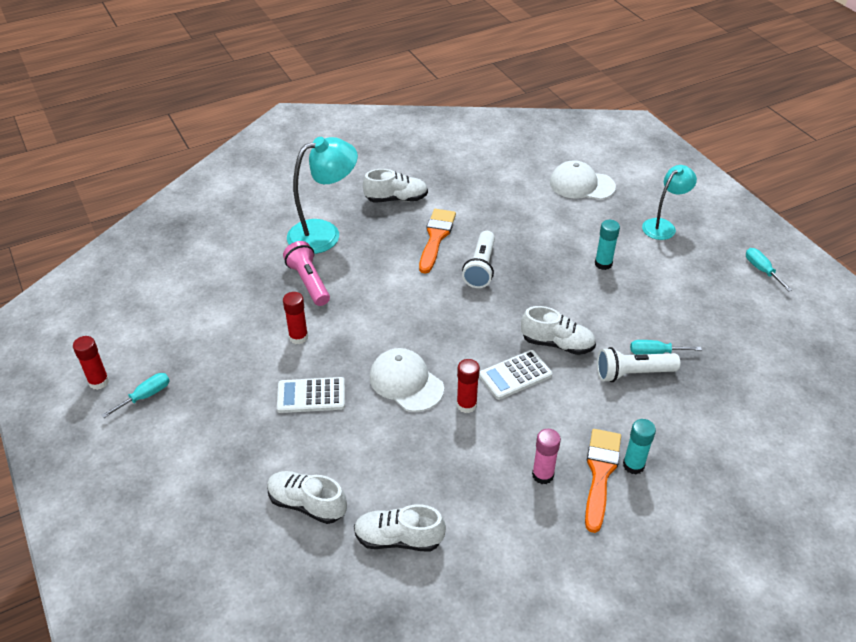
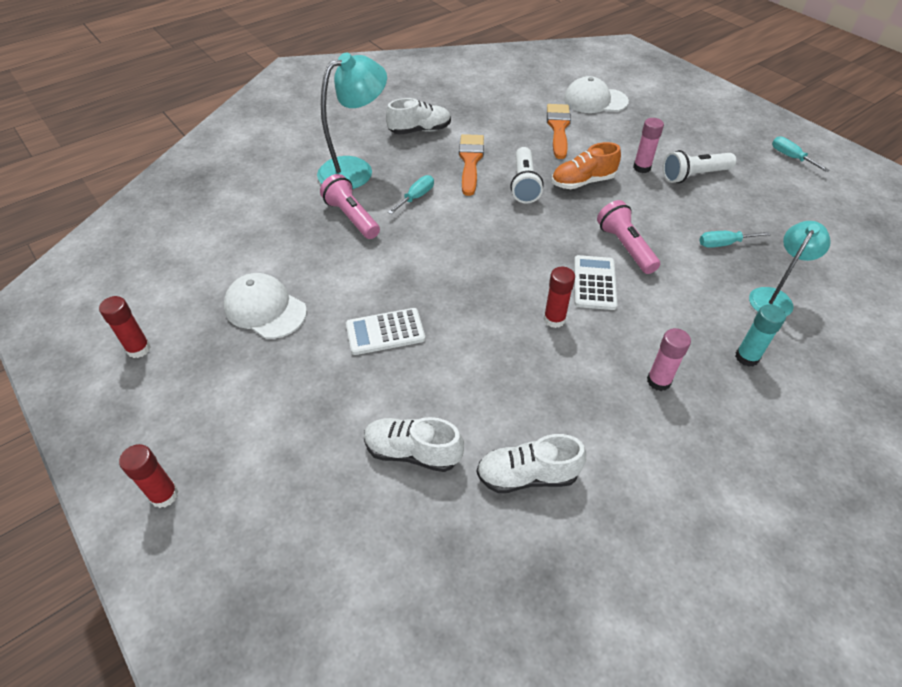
camera: 10 degrees left, 5 degrees up
turquoise screwdriver [101,373,170,418] -> turquoise screwdriver moved to [388,175,434,214]
red glue stick [283,292,308,344] -> red glue stick moved to [119,444,179,508]
white cap [370,348,444,412] -> white cap moved to [224,273,307,339]
white calculator [479,350,552,400] -> white calculator turned 135 degrees clockwise [574,255,618,310]
white shoe [521,306,596,355] -> pink flashlight [597,200,660,274]
orange brush [585,429,621,533] -> orange brush moved to [547,104,571,159]
turquoise glue stick [595,220,620,270] -> pink glue stick [633,118,664,173]
white flashlight [597,347,680,382] -> white flashlight moved to [663,150,736,183]
turquoise lamp [642,165,697,240] -> turquoise lamp moved to [749,221,831,316]
none -> orange shoe [552,142,621,189]

